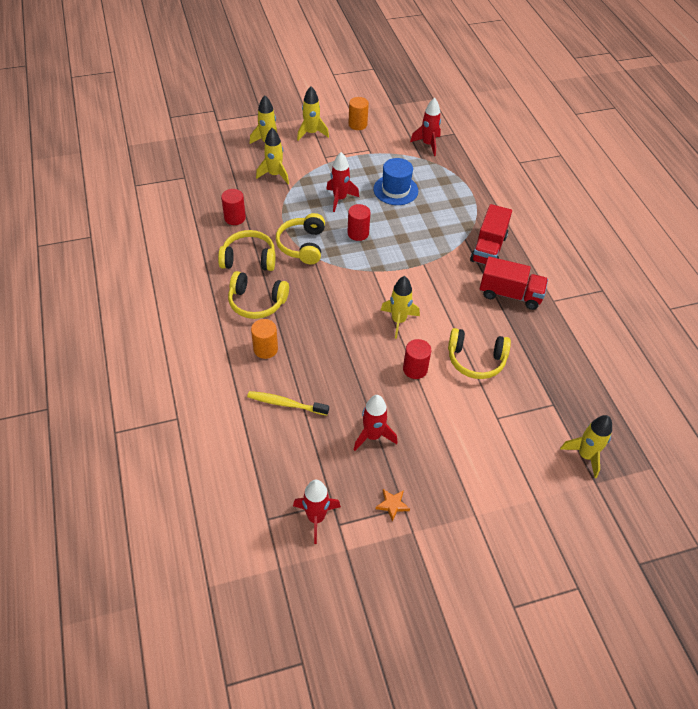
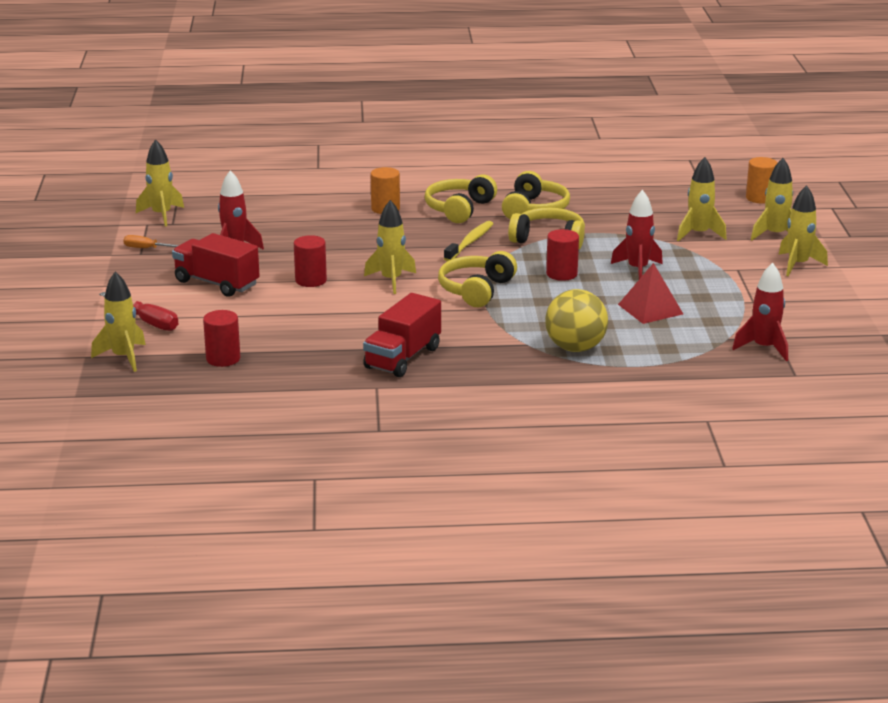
camera: 105 degrees right, 25 degrees down
red cylinder [221,189,246,225] -> red cylinder moved to [203,310,241,367]
yellow toothbrush [247,391,329,416] -> yellow toothbrush moved to [444,221,493,261]
red rocket [293,480,341,544] -> yellow rocket [136,139,184,226]
orange cylinder [349,97,369,130] -> orange cylinder moved to [746,157,778,204]
blue hat [373,158,418,205] -> red pyramid [618,263,683,324]
orange star [376,489,410,522] -> orange screwdriver [123,235,179,248]
yellow headphones [448,328,511,379] -> yellow headphones moved to [438,251,517,307]
red truck [470,204,512,265] -> red truck moved to [172,233,260,297]
none -> red screwdriver [99,292,178,331]
none -> yellow ball [545,289,608,352]

